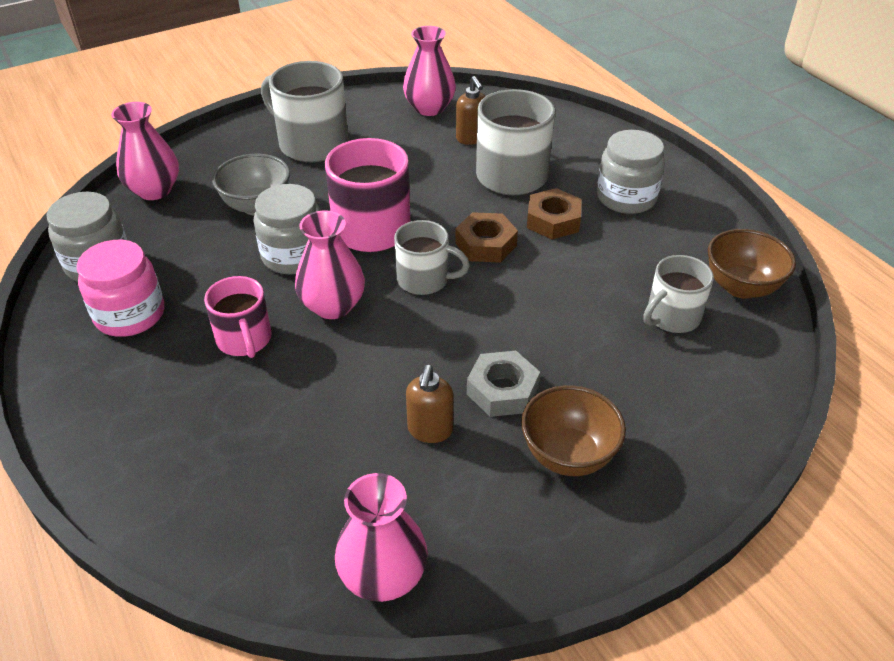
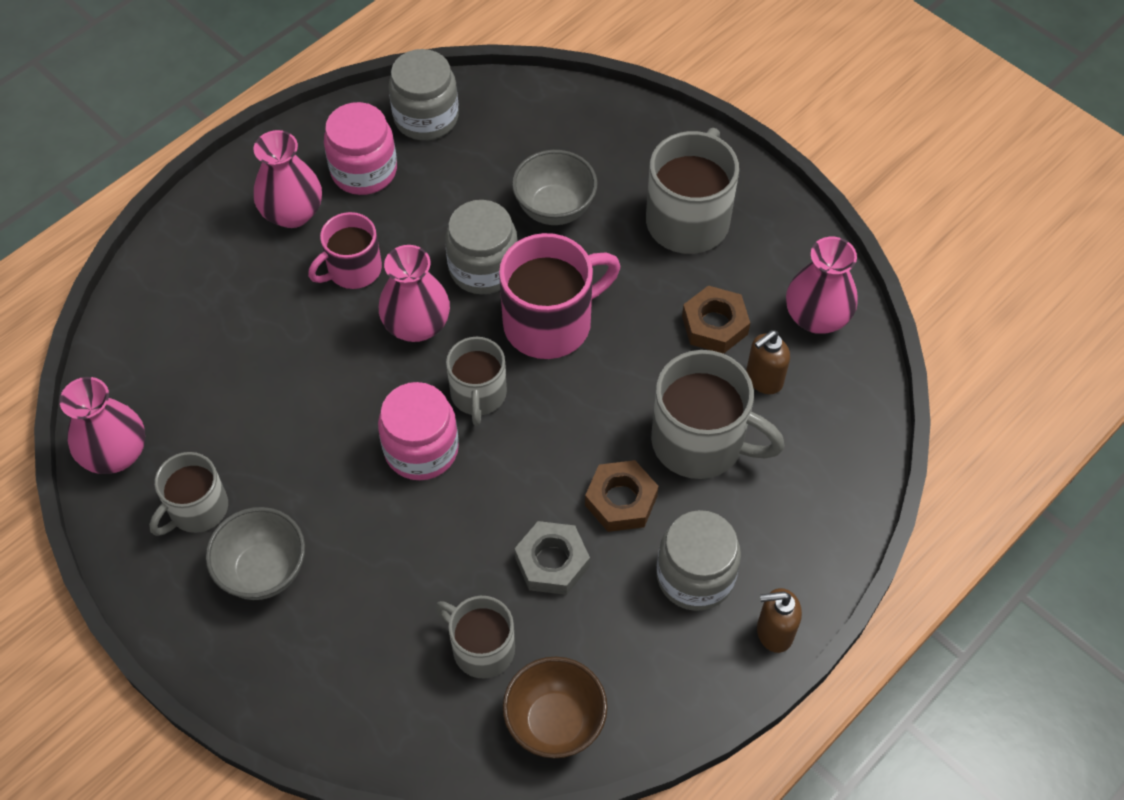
camera: 75 degrees right, 15 degrees up
pink vase [111,102,179,200] -> pink vase moved to [254,130,322,228]
brown soap dispenser [406,365,453,443] -> brown soap dispenser moved to [757,588,802,653]
brown nut [455,212,518,263] -> brown nut moved to [682,286,750,354]
grey nut [467,351,540,417] -> grey nut moved to [515,521,590,595]
brown bowl [521,385,626,476] -> grey bowl [206,507,305,600]
none -> grey mug [149,452,228,536]
none -> pink jar [378,382,459,480]

